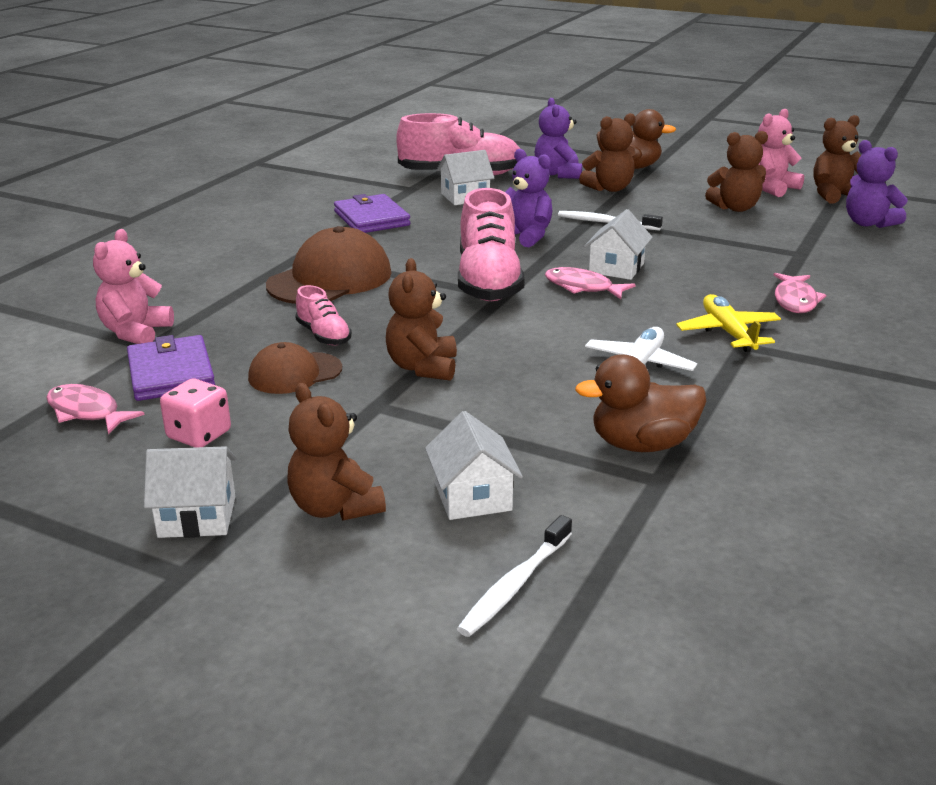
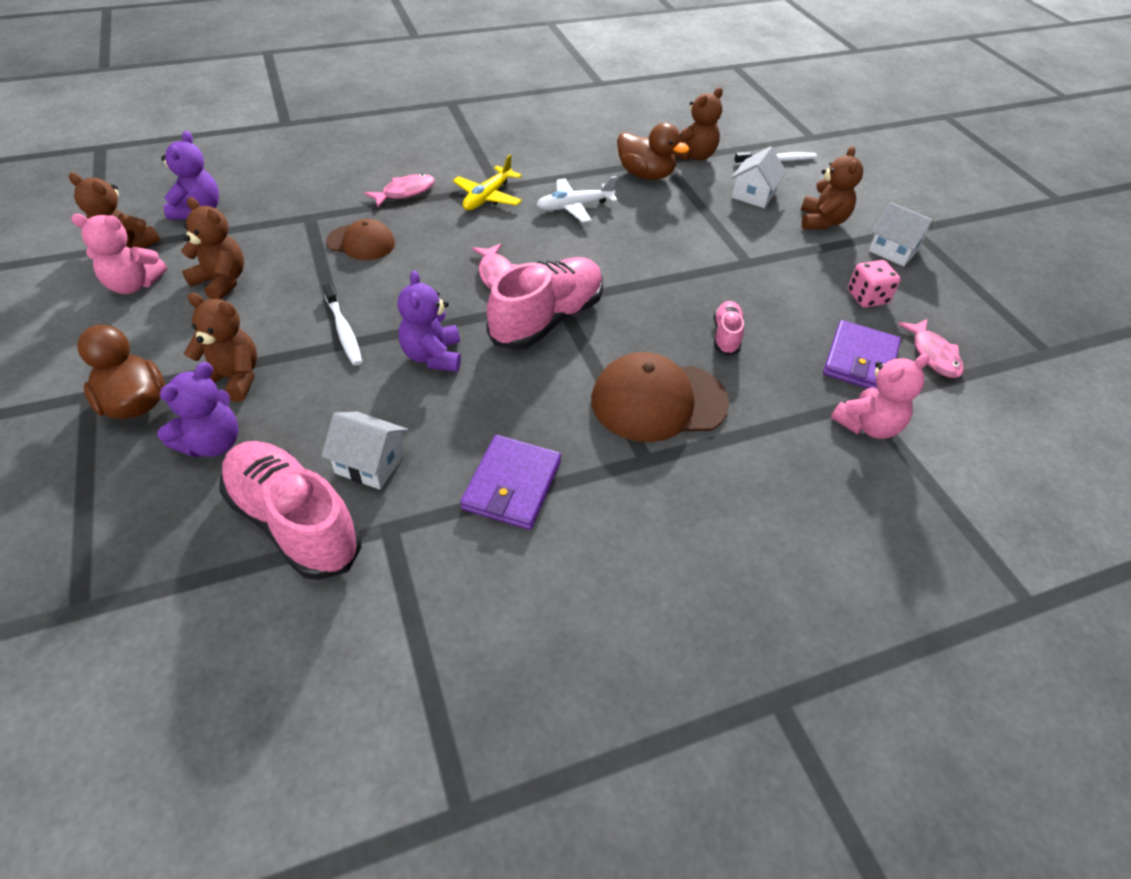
camera: 140 degrees left, 20 degrees up
brown cap [248,342,342,394] -> brown cap moved to [326,219,395,260]
brown teddy bear [386,258,457,381] -> brown teddy bear moved to [673,87,723,161]
white house [584,209,653,280] -> none

